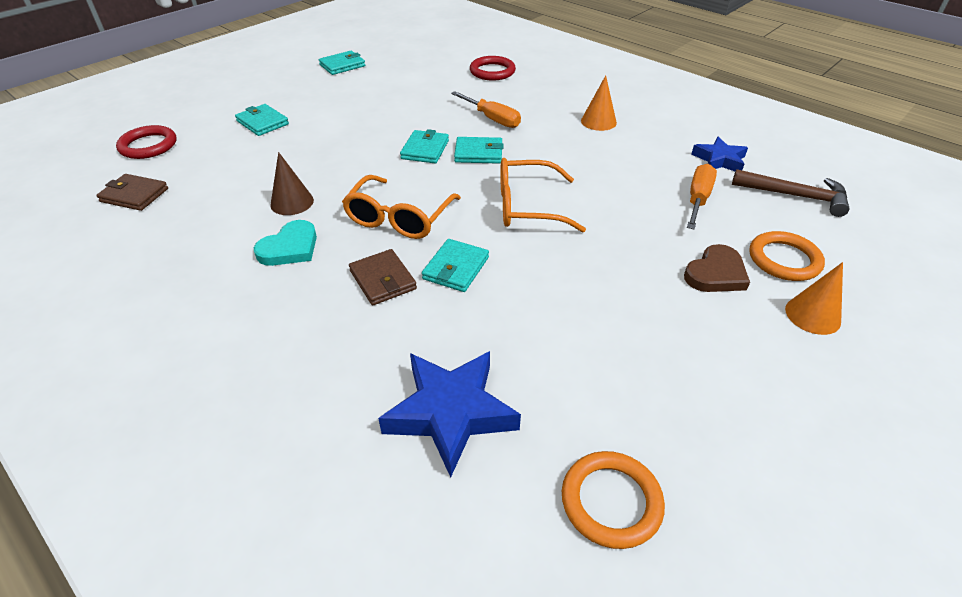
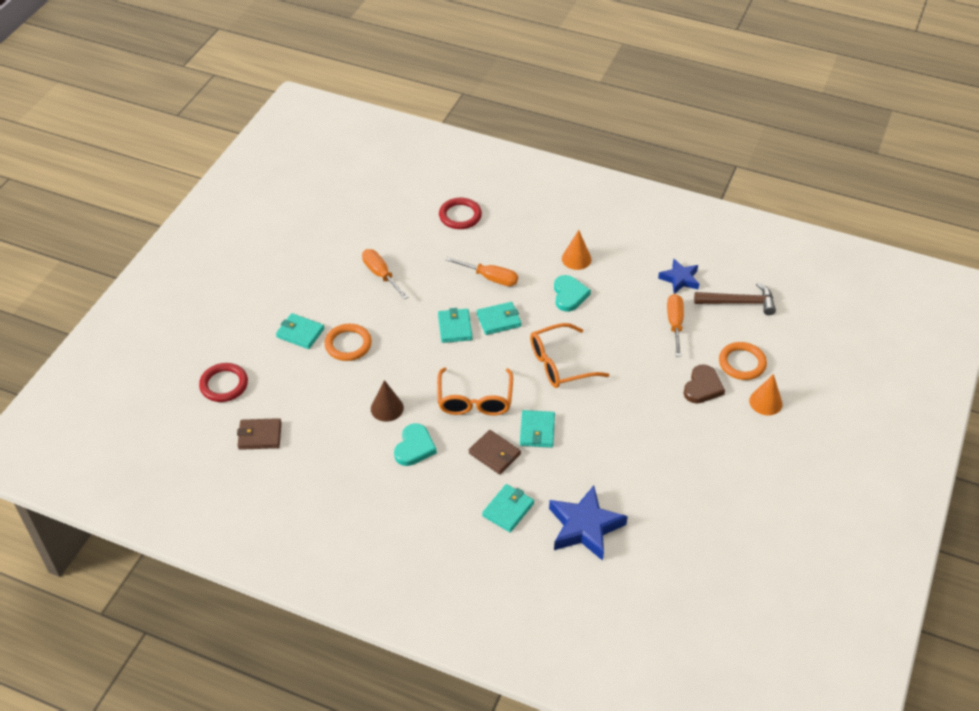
camera: 20 degrees left, 5 degrees up
turquoise wallet [319,51,365,75] -> turquoise wallet moved to [482,484,534,532]
orange ring [562,451,665,549] -> orange ring moved to [325,324,372,361]
none -> orange screwdriver [362,249,408,299]
none -> turquoise heart [554,275,591,312]

